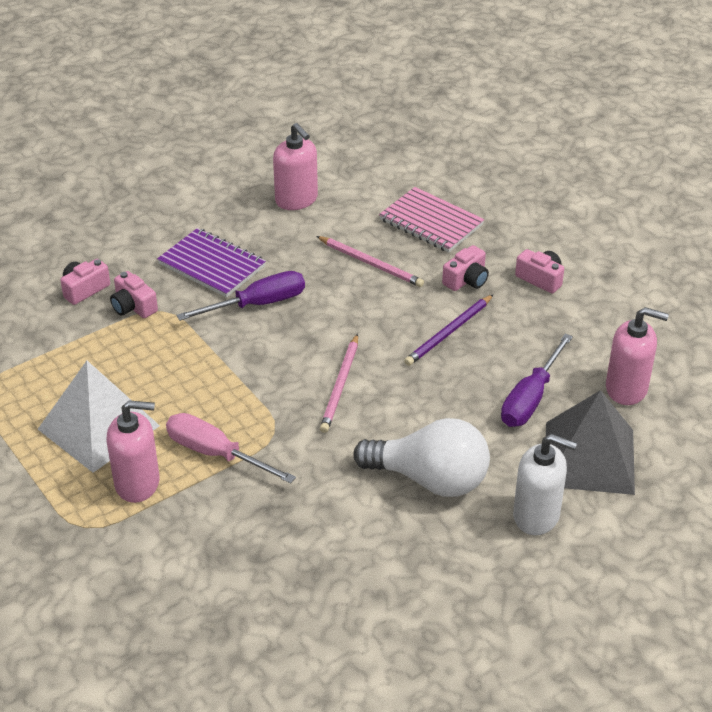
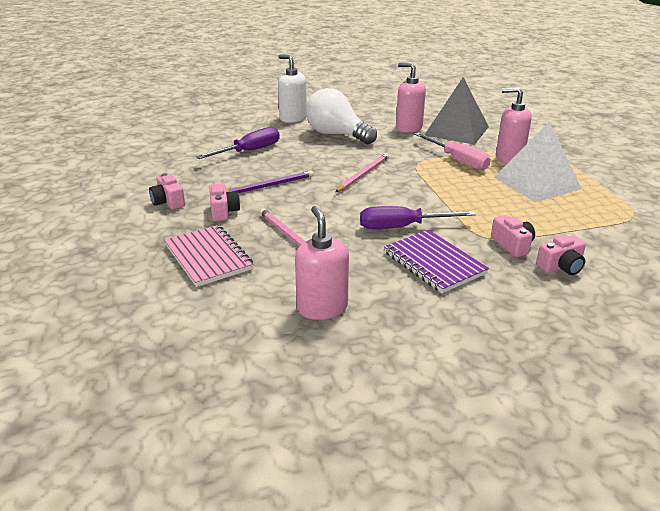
camera: 160 degrees left, 10 degrees down
pink camera [442,245,489,291] -> pink camera turned 105 degrees clockwise [209,184,240,221]
grey pyramid [546,390,635,495] -> grey pyramid moved to [424,77,489,145]
pink soap dispenser [606,307,669,405] -> pink soap dispenser moved to [396,62,426,133]

